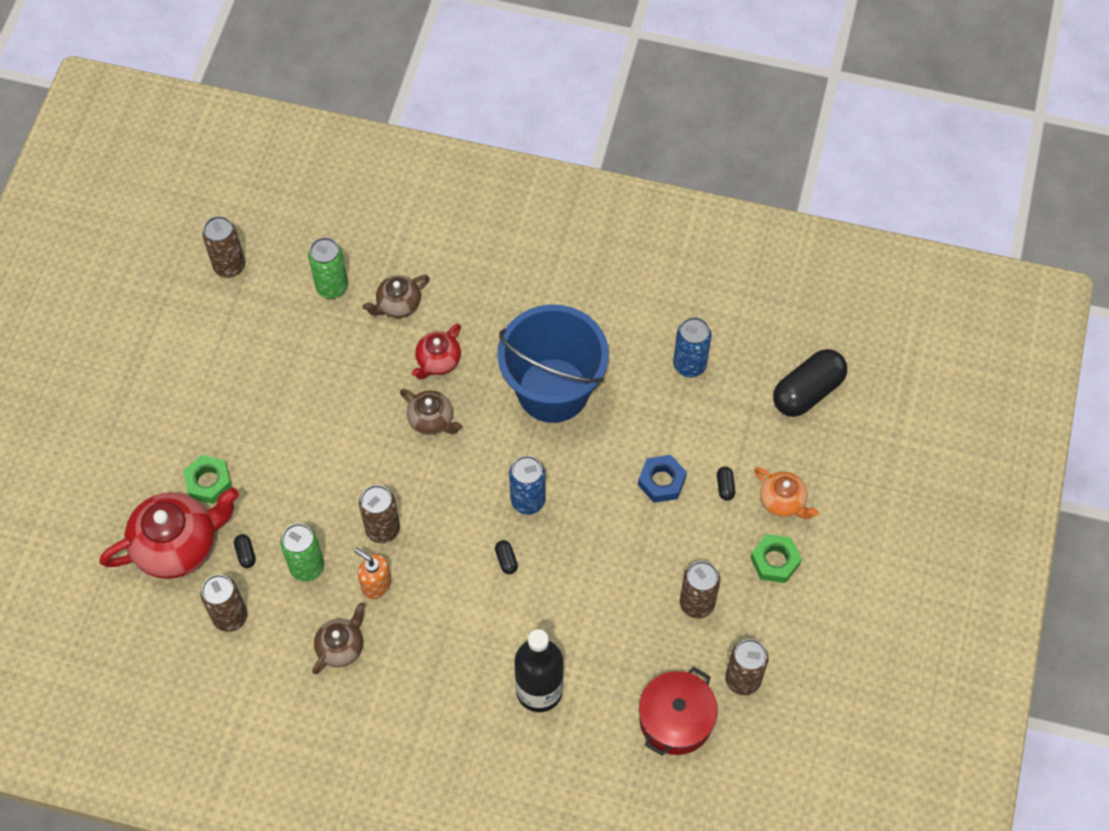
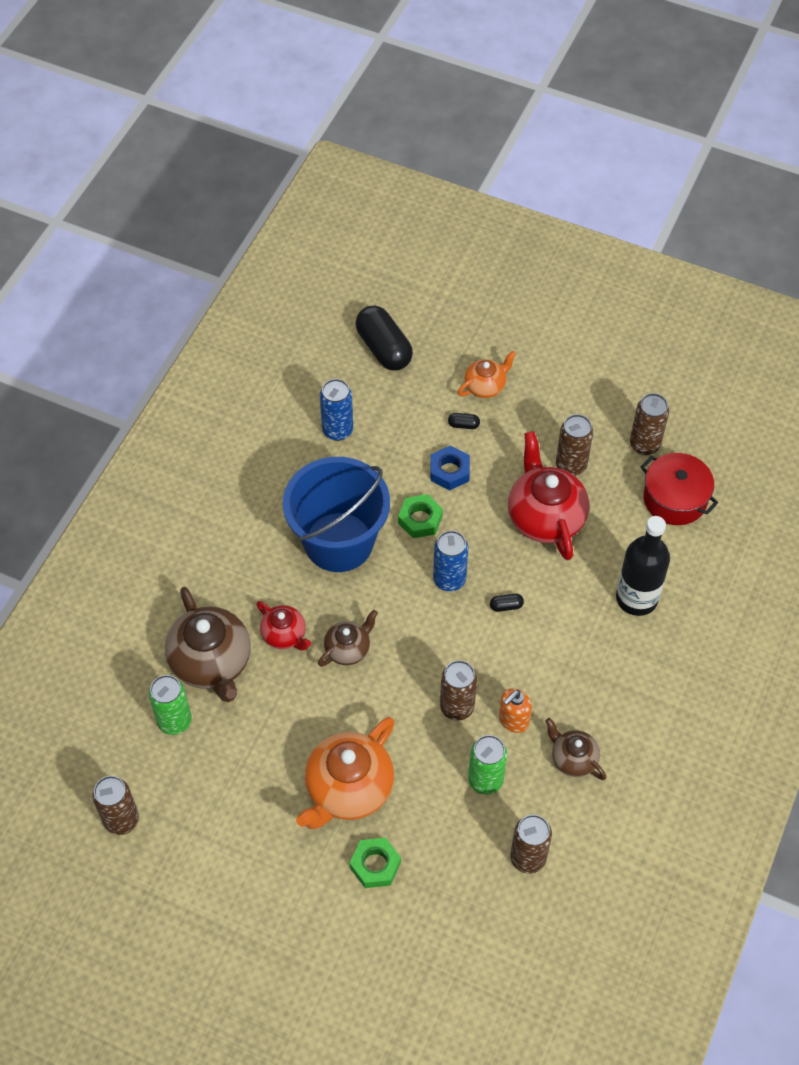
camera: 80 degrees left, 5 degrees down
red teapot [99,487,239,579] -> red teapot moved to [508,431,589,561]
black capsule [234,534,256,568] -> none
brown teapot [362,275,430,318] -> brown teapot [165,587,251,702], size x1.84
green nut [750,534,802,583] -> green nut moved to [398,494,443,538]
none -> orange teapot [296,717,395,829]

